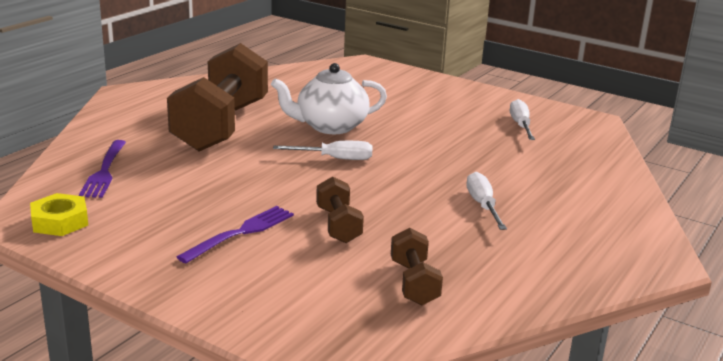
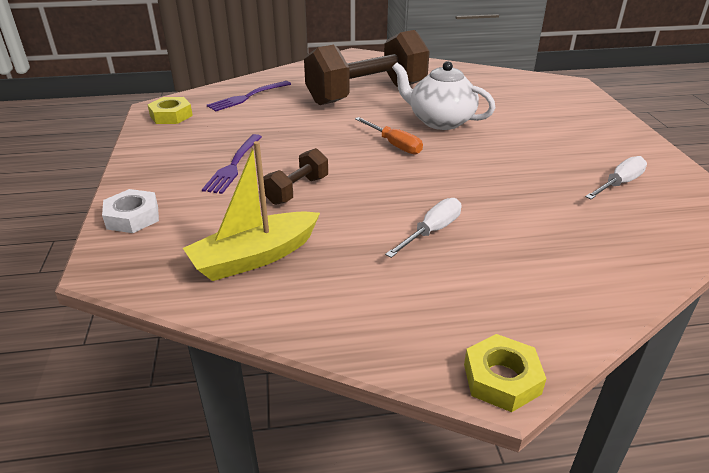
camera: 50 degrees right, 10 degrees up
purple fork [177,206,294,263] -> purple fork turned 105 degrees clockwise [202,134,262,194]
white screwdriver [273,141,372,160] -> orange screwdriver [355,117,423,154]
brown dumbbell [391,228,443,305] -> yellow boat [183,141,320,281]
none -> white nut [102,189,159,233]
none -> yellow nut [464,334,546,412]

